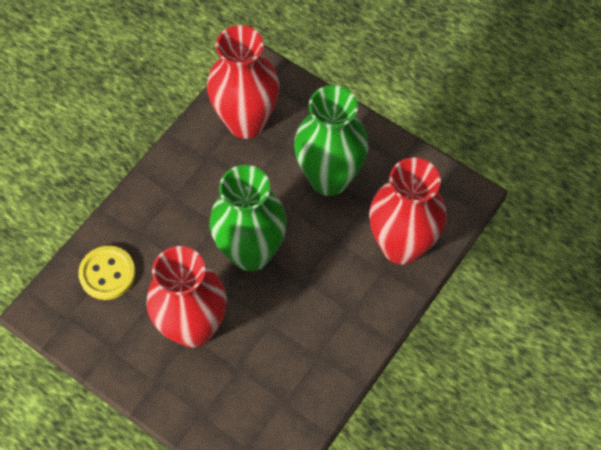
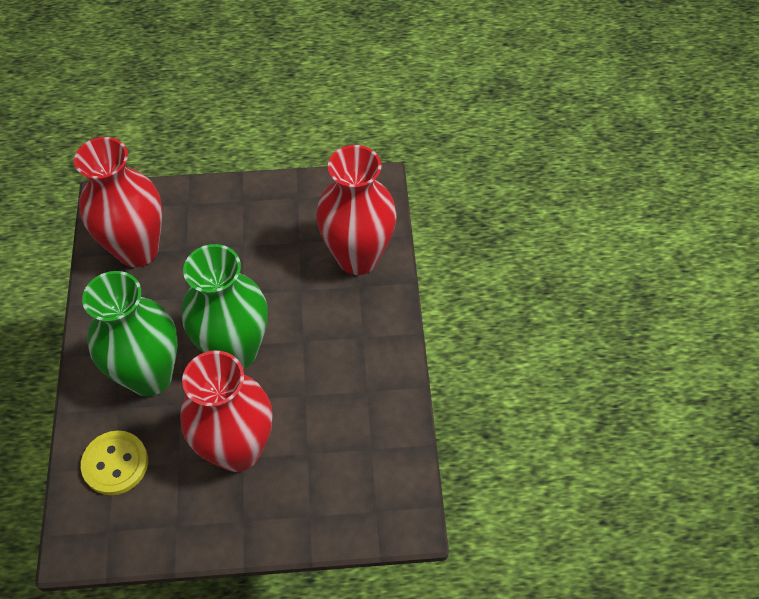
camera: 40 degrees left, 5 degrees down
green vase [294,85,369,196] -> green vase moved to [82,271,178,396]

